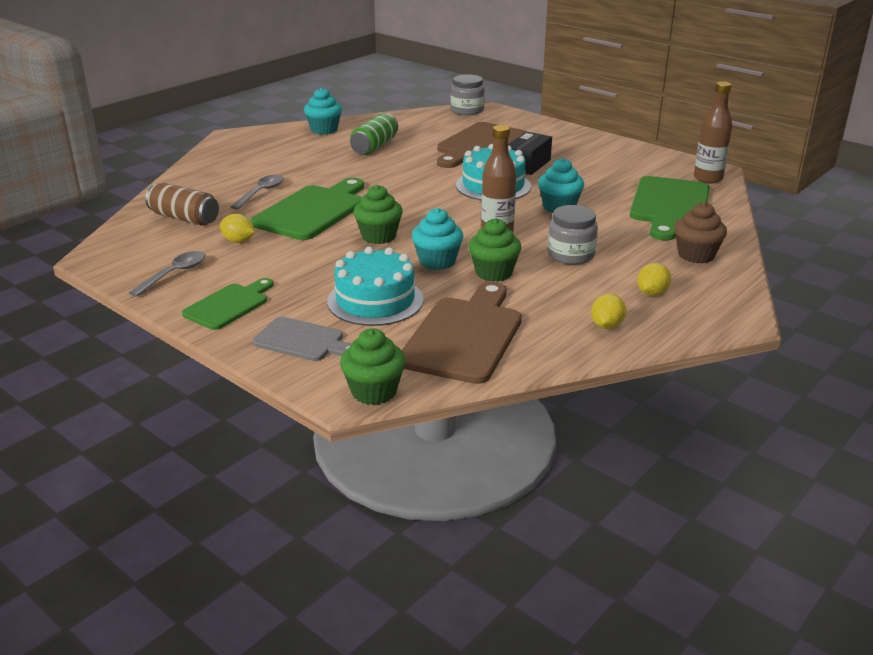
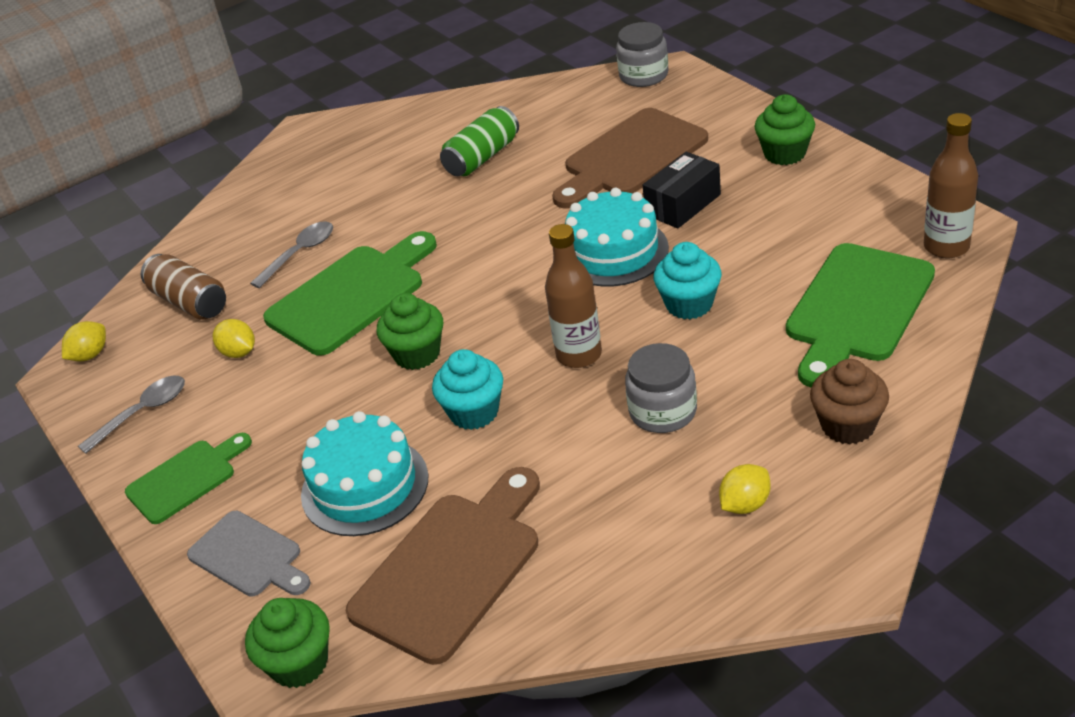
camera: 20 degrees right, 10 degrees up
turquoise cupcake [304,87,342,135] -> none
green cupcake [468,218,522,282] -> green cupcake moved to [754,94,815,165]
yellow lemon [591,294,626,329] -> yellow lemon moved to [62,321,106,361]

